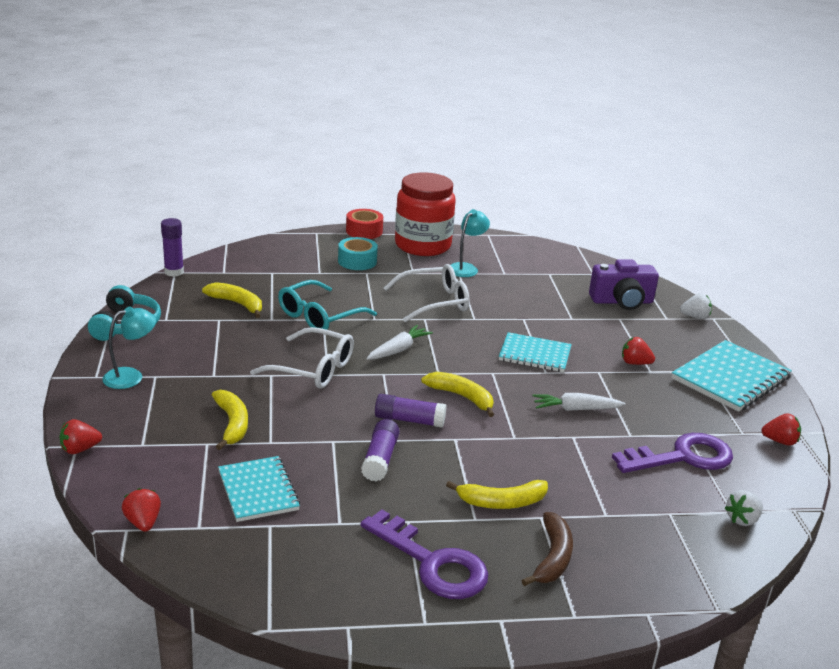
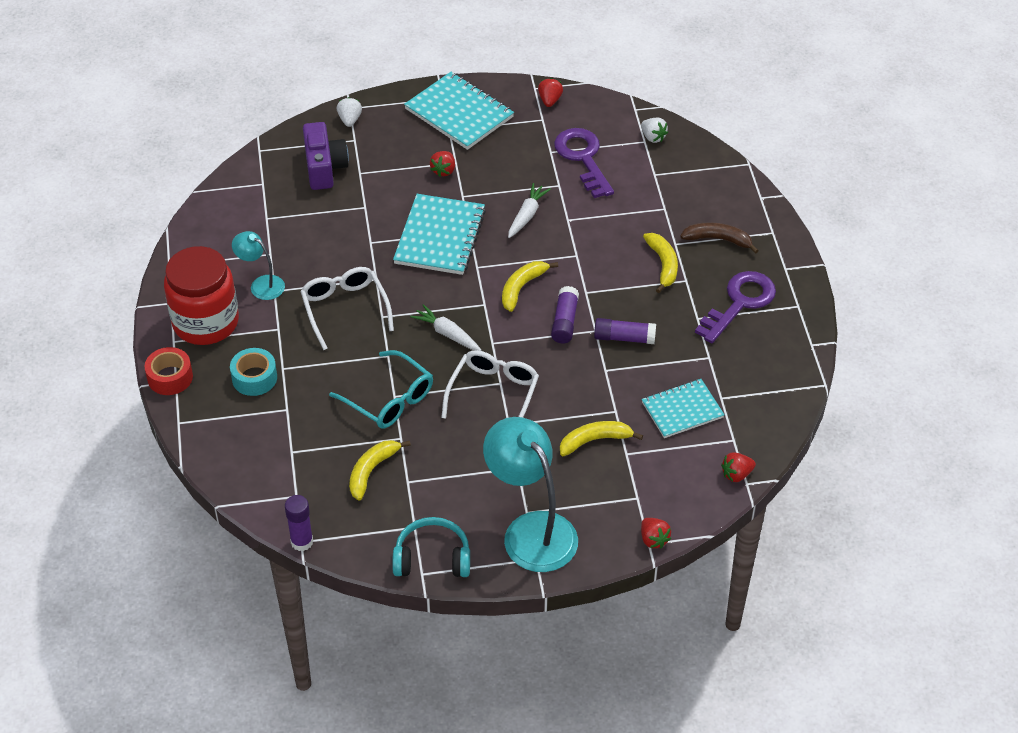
camera: 90 degrees left, 20 degrees up
turquoise lamp [102,307,156,389] -> turquoise lamp [483,417,578,572], size x1.94
turquoise notebook [499,332,572,372] -> turquoise notebook [393,194,486,275], size x1.51
white carrot [533,393,626,411] -> white carrot turned 150 degrees counterclockwise [508,183,551,238]

